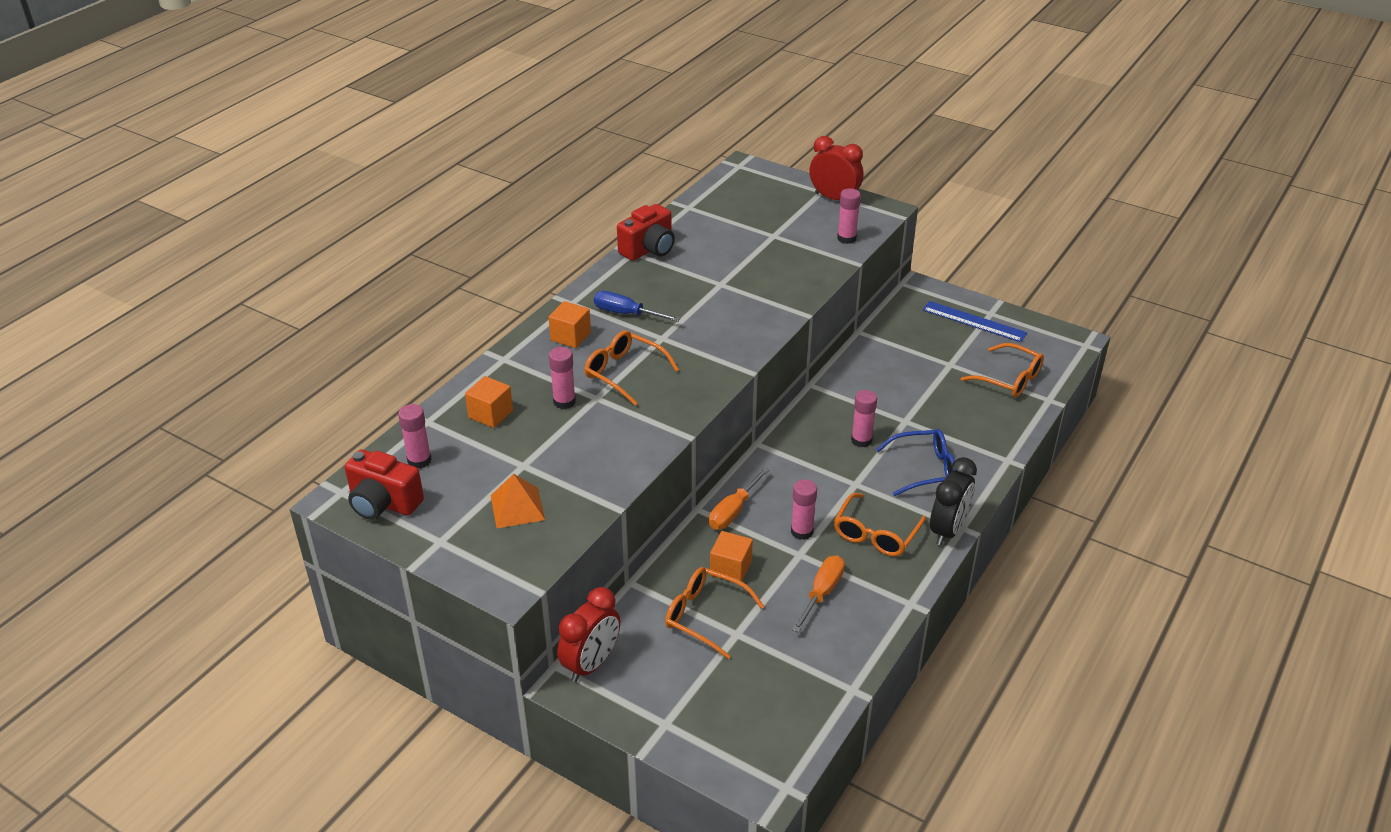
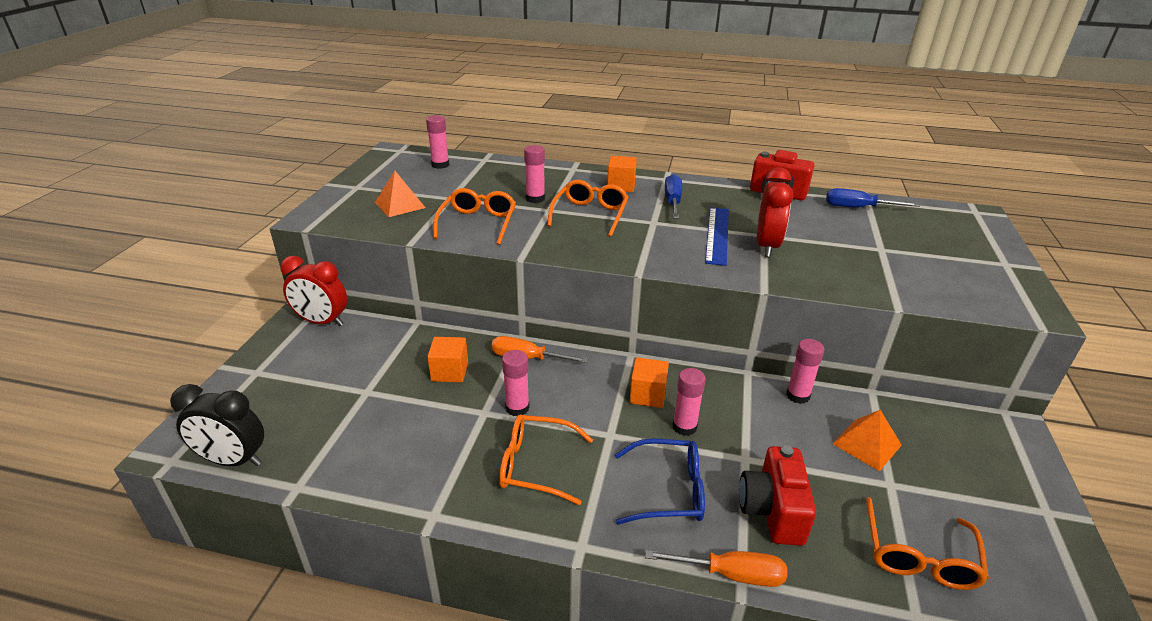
camera: 70 degrees right, 5 degrees down
red camera [345,450,424,520] -> red camera moved to [739,445,816,546]
orange cube [465,376,513,428] -> orange cube moved to [629,357,669,408]
orange glasses [665,567,765,659] -> orange glasses moved to [433,188,516,245]
orange screwdriver [792,555,845,633] -> orange screwdriver moved to [645,550,787,587]
red clock [809,136,864,200] -> red clock moved to [757,167,793,257]
pink glue stick [837,188,861,244] -> pink glue stick moved to [786,339,825,404]
blue glasses [876,429,955,496] -> blue glasses turned 60 degrees counterclockwise [615,438,705,524]
blue ruler [923,301,1027,342] -> blue ruler moved to [705,207,729,266]
black clock [930,457,977,546] -> black clock moved to [170,384,264,466]
none -> blue screwdriver [826,188,920,207]
none -> orange pyramid [832,410,902,472]

